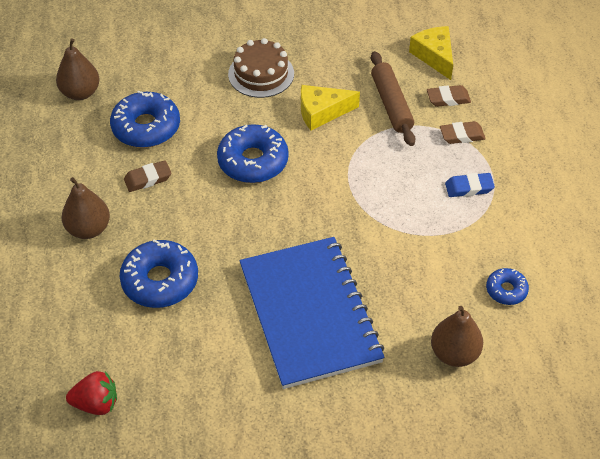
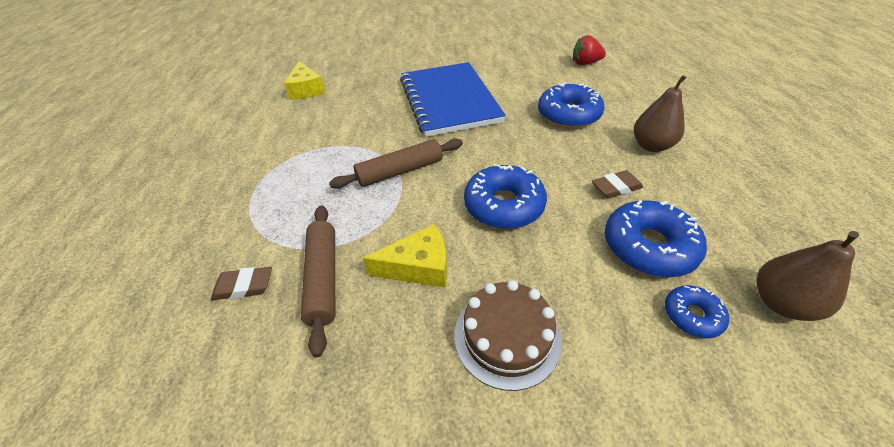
camera: 175 degrees left, 5 degrees down
yellow cheese [409,26,453,80] -> yellow cheese moved to [284,61,326,100]
brown pear [431,306,483,367] -> none
brown eraser [440,121,486,144] -> none
blue eraser [445,173,495,197] -> none
blue donut [486,268,529,305] -> blue donut moved to [665,285,729,338]
none -> brown rolling pin [329,138,463,189]

